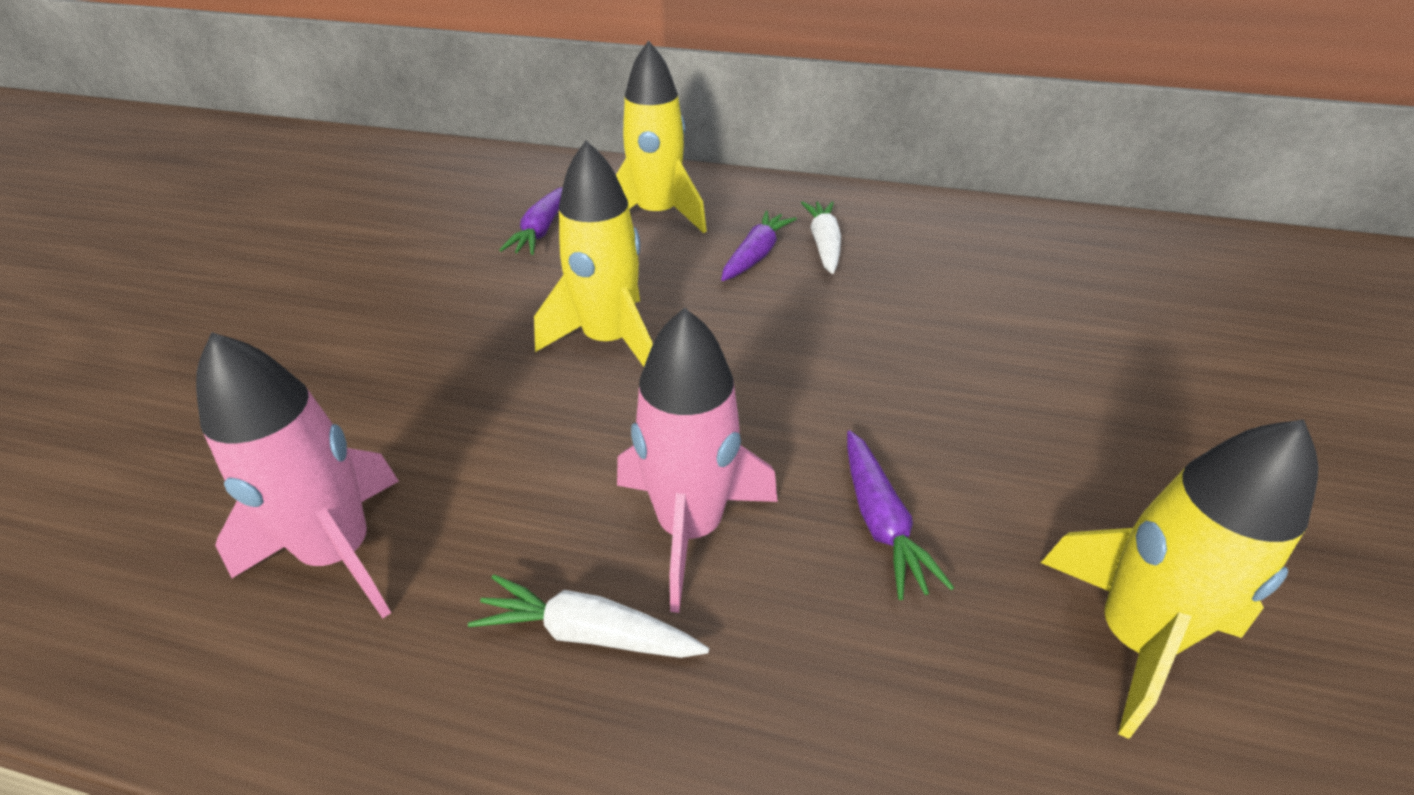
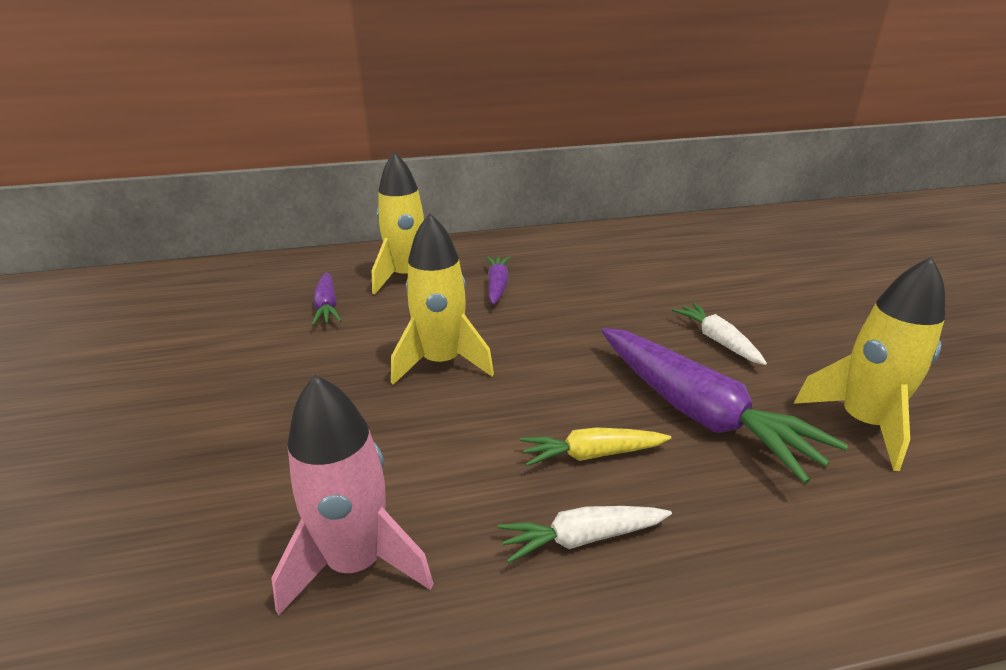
camera: 25 degrees left, 10 degrees down
pink rocket [617,307,778,613] -> yellow carrot [520,427,671,466]
white carrot [801,201,841,274] -> white carrot moved to [672,303,767,365]
purple carrot [847,430,954,600] -> purple carrot [602,328,848,484], size x1.93

